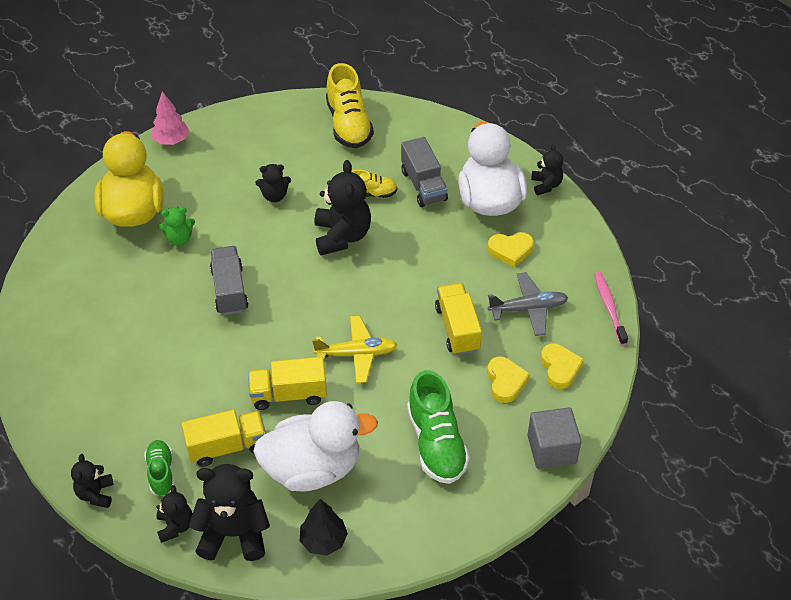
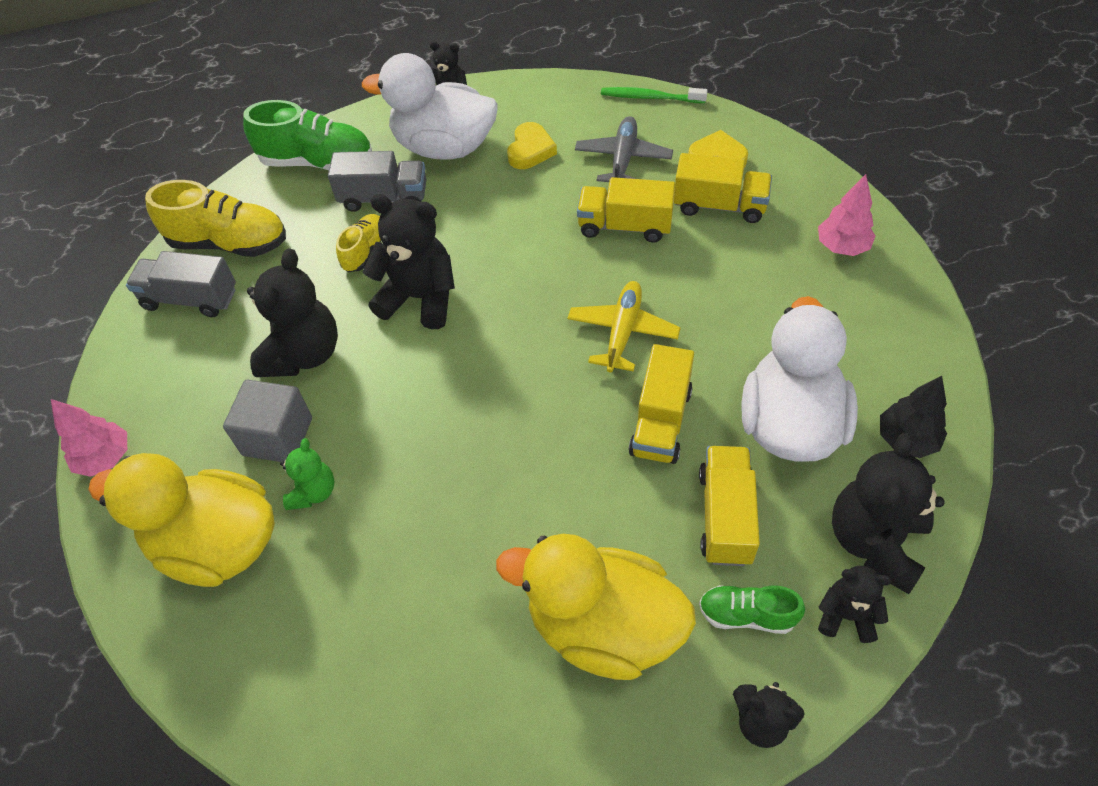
camera: 65 degrees left, 5 degrees up
grey truck [210,246,248,315] -> grey truck moved to [126,251,236,317]
black teddy bear [256,164,291,202] -> black teddy bear [247,248,338,377], size x1.81
green shoe [407,370,470,484] -> green shoe moved to [243,100,372,170]
yellow heart [487,356,530,403] -> yellow truck [674,153,772,223]
grey cube [527,407,581,469] -> grey cube moved to [223,380,312,462]
pink toothbrush [594,272,628,345] -> green toothbrush [601,87,708,103]
none -> yellow duck [496,534,696,680]
none -> pink tree [818,174,875,256]

